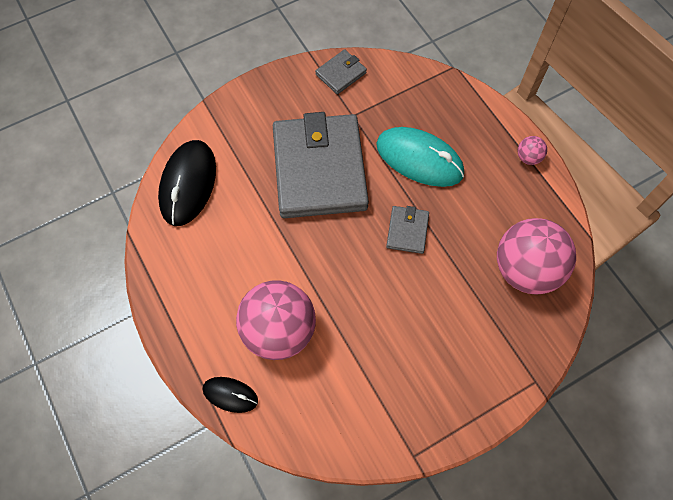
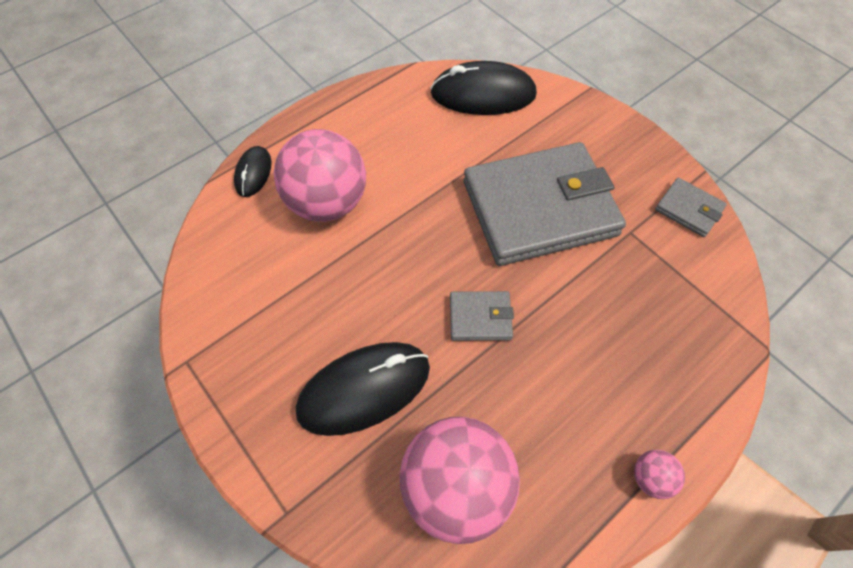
camera: 80 degrees right, 5 degrees down
turquoise mouse [376,127,464,187] -> none
none -> black mouse [296,342,430,436]

